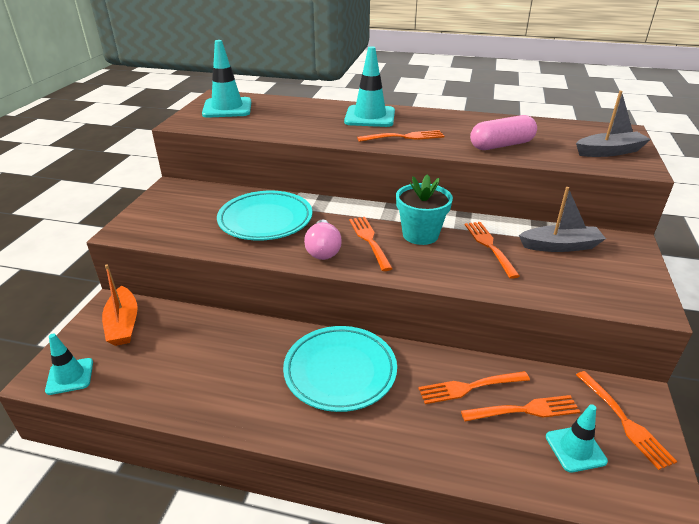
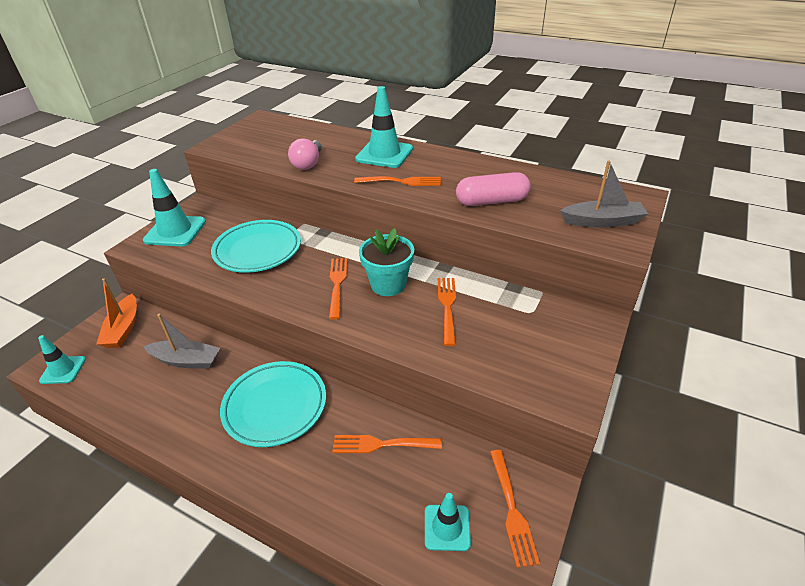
camera: 15 degrees right, 5 degrees up
turquoise traffic cone [202,40,251,118] -> turquoise traffic cone moved to [143,169,206,246]
pink light bulb [304,219,342,260] -> pink light bulb moved to [288,138,322,170]
orange fork [461,395,580,421] -> none
grey boat [519,187,606,252] -> grey boat moved to [143,314,220,369]

